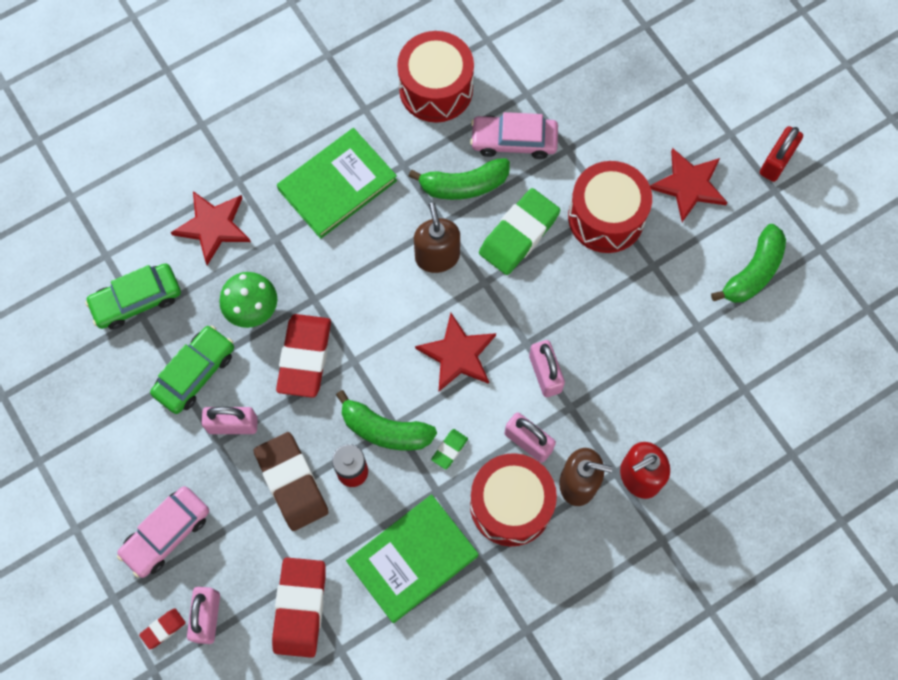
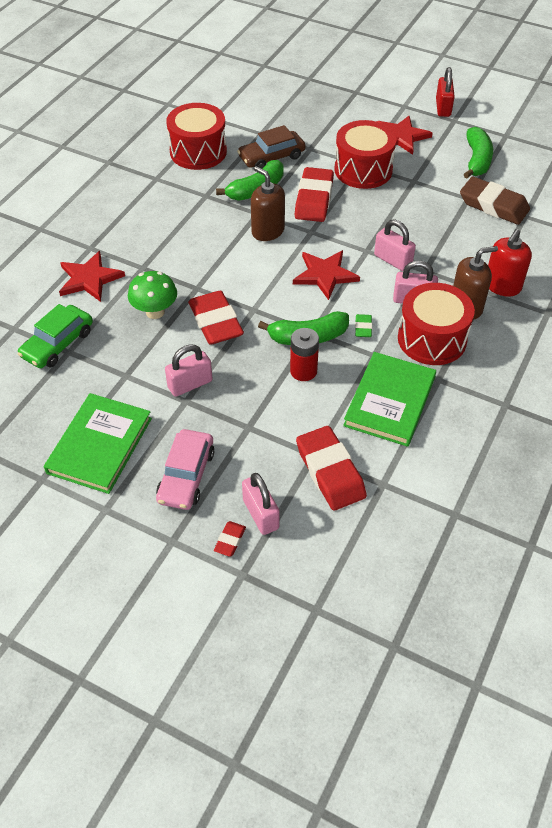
camera: 30 degrees left, 20 degrees down
green car [150,325,234,414] -> none
brown eraser [254,432,329,531] -> brown eraser moved to [460,176,530,225]
green book [277,128,397,239] -> green book moved to [44,393,152,494]
pink car [470,112,558,159] -> brown car [237,125,306,169]
green eraser [479,188,560,275] -> red eraser [295,167,334,222]

